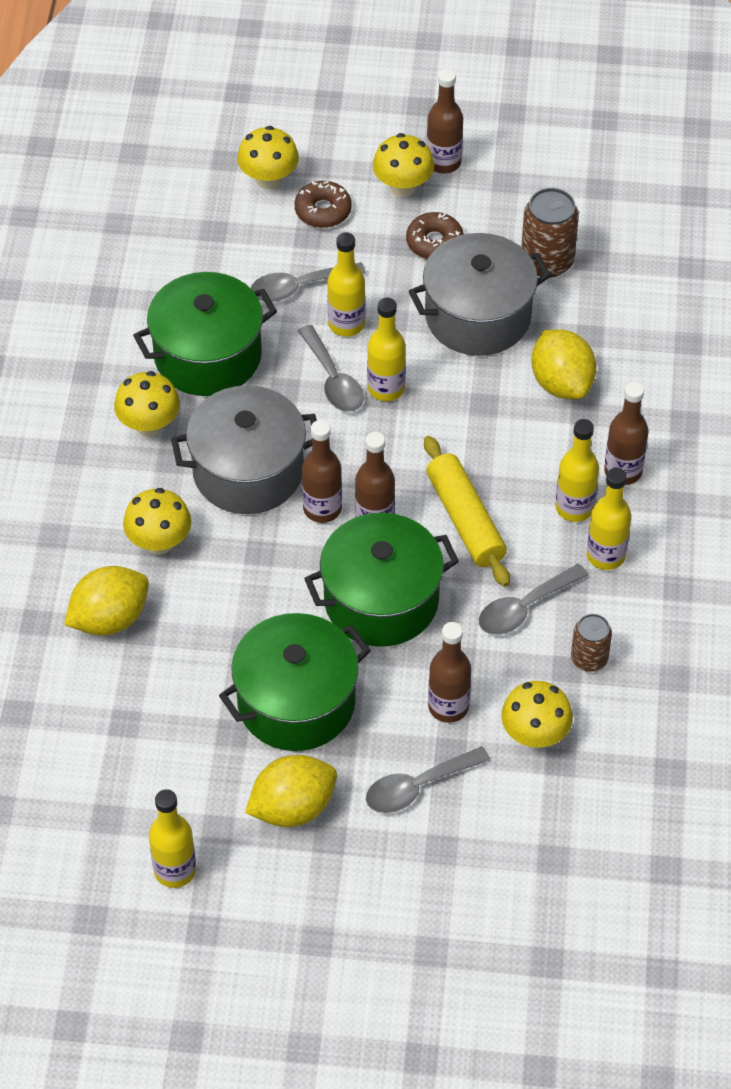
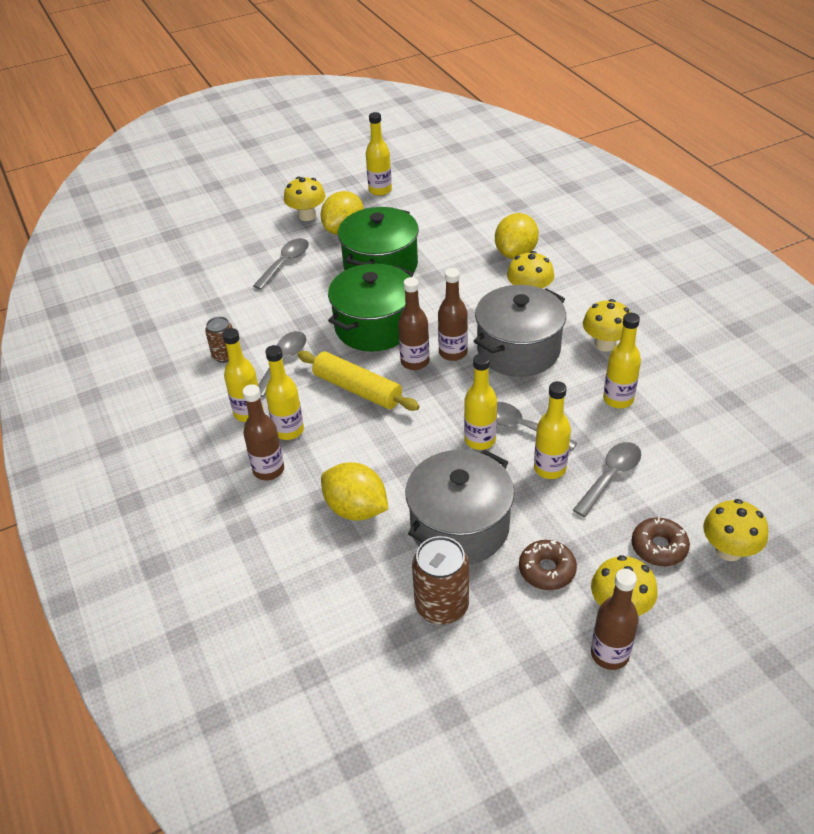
camera: 150 degrees right, 10 degrees down
green pot [133,272,277,396] -> yellow bottle [603,313,641,408]
brown bottle [428,622,471,723] -> none
yellow mushroom [501,681,573,749] -> yellow mushroom moved to [284,177,326,221]

